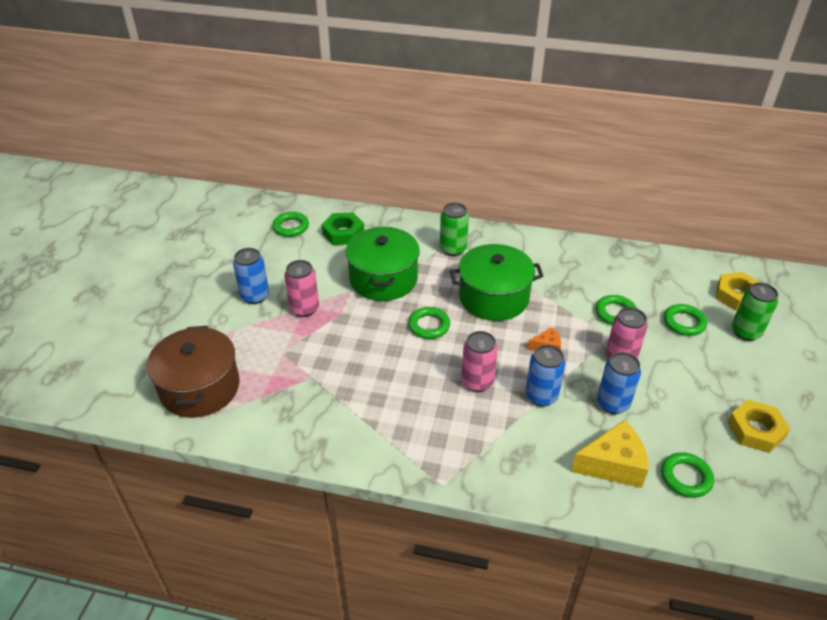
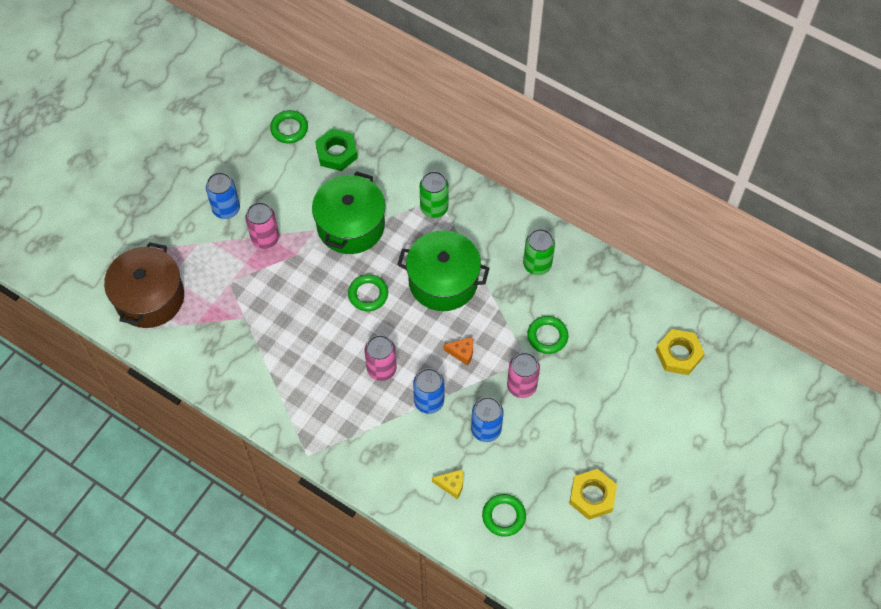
camera: 20 degrees right, 20 degrees up
yellow cheese [571,420,649,488] -> yellow cheese [432,469,463,499], size x0.52
green ring [664,304,707,336] -> none
green can [732,283,778,341] -> green can moved to [523,229,555,275]

